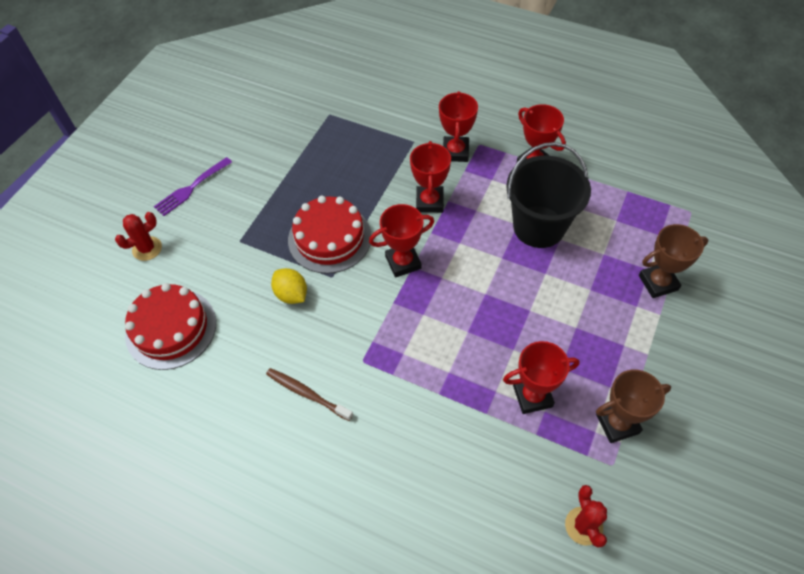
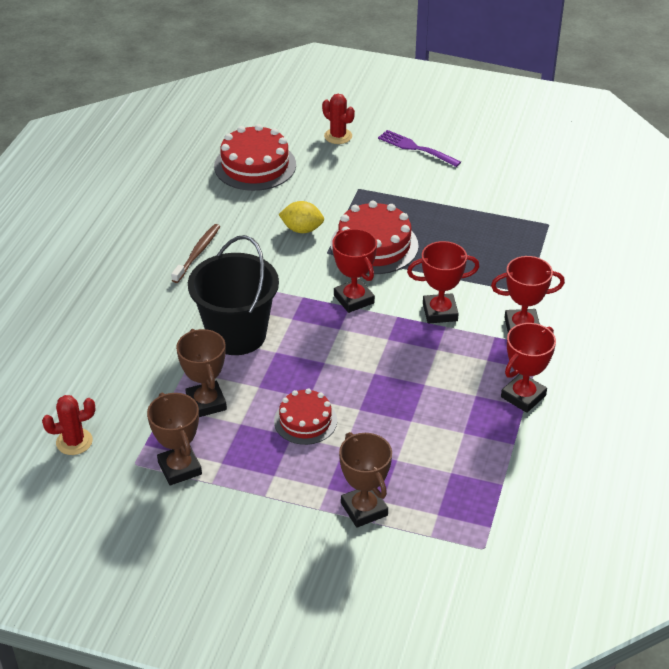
camera: 80 degrees right, 15 degrees down
yellow lemon [271,268,307,304] -> yellow lemon turned 60 degrees clockwise [278,201,324,233]
red trophy [503,341,580,414] -> brown trophy [176,329,227,417]
black bucket [506,142,591,248] -> black bucket moved to [188,235,279,355]
none -> red cake [274,388,337,445]

